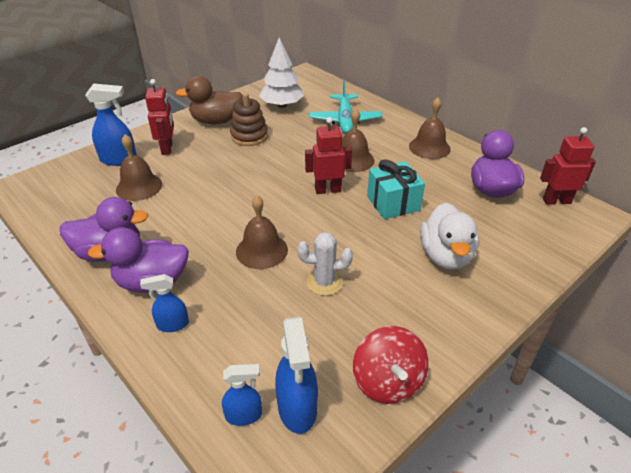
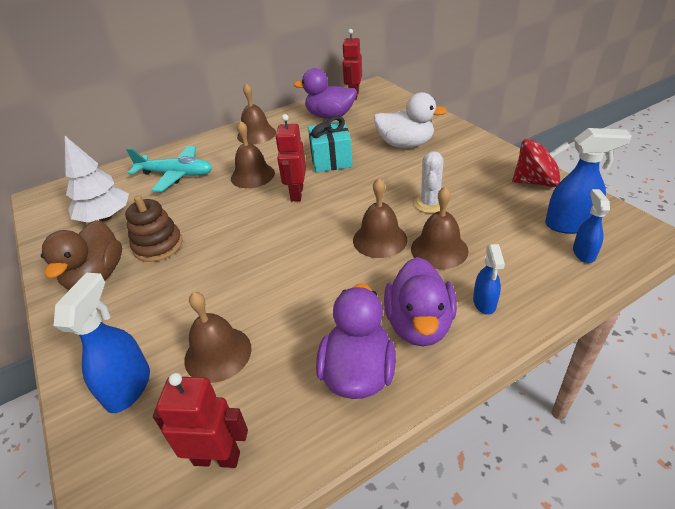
camera: 75 degrees left, 0 degrees up
red robot [145,79,174,155] -> red robot moved to [153,373,248,468]
none -> brown bell [411,187,469,269]

